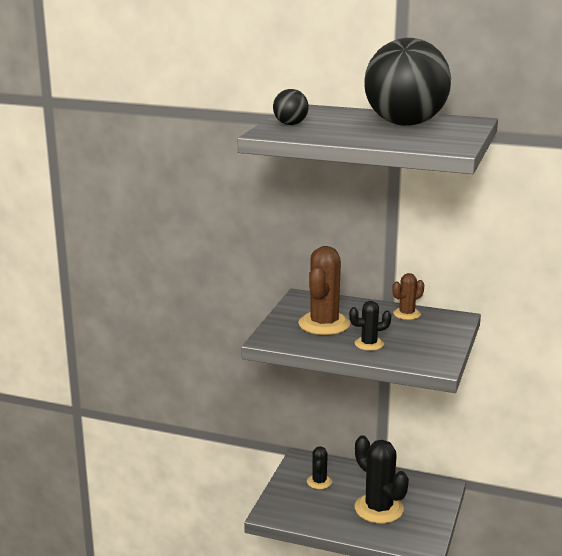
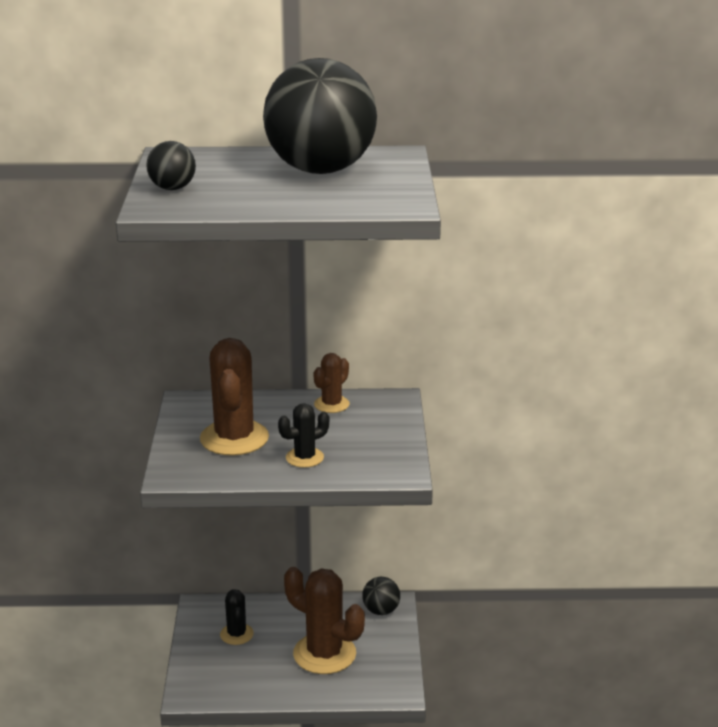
camera: 20 degrees left, 5 degrees up
black cactus [355,435,409,523] -> brown cactus [284,567,365,674]
none -> black ball [362,577,400,615]

